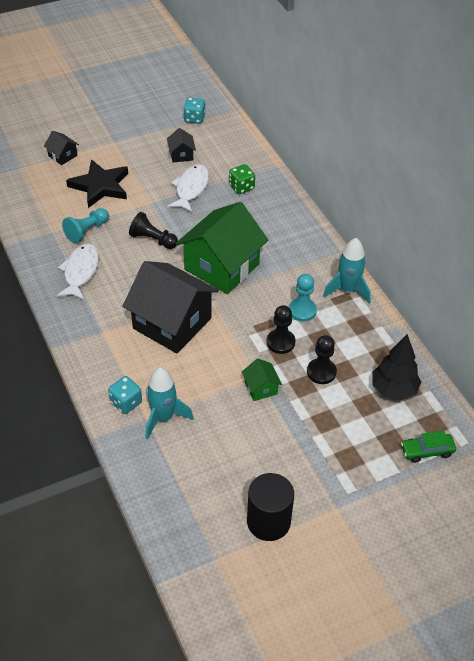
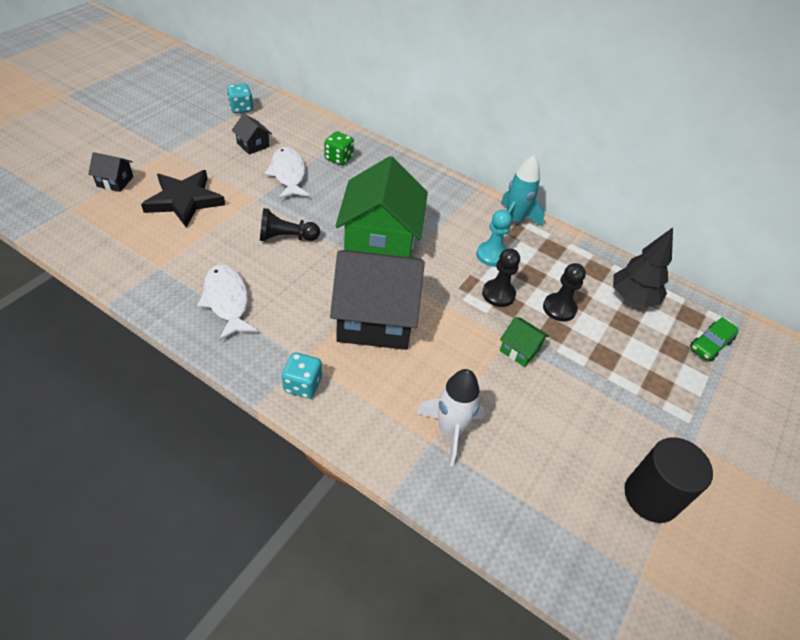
camera: 35 degrees left, 0 degrees up
turquoise pawn [62,208,109,243] -> none
turquoise dice [108,376,142,414] -> turquoise dice moved to [282,352,322,398]
turquoise rocket [145,367,193,440] -> white rocket [416,369,484,467]

